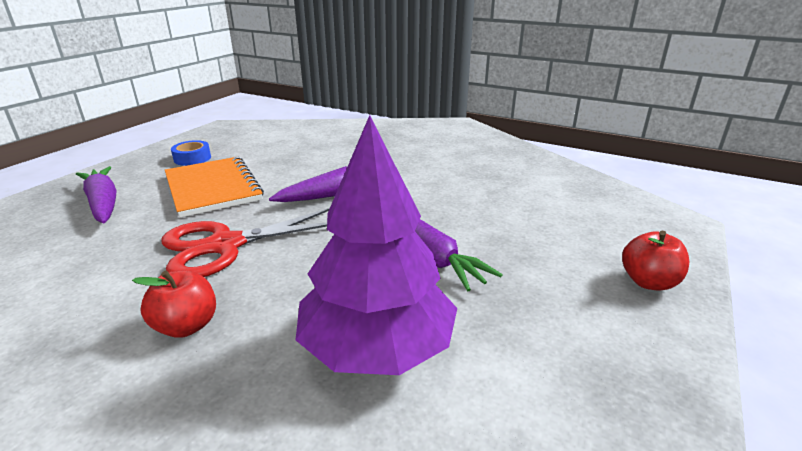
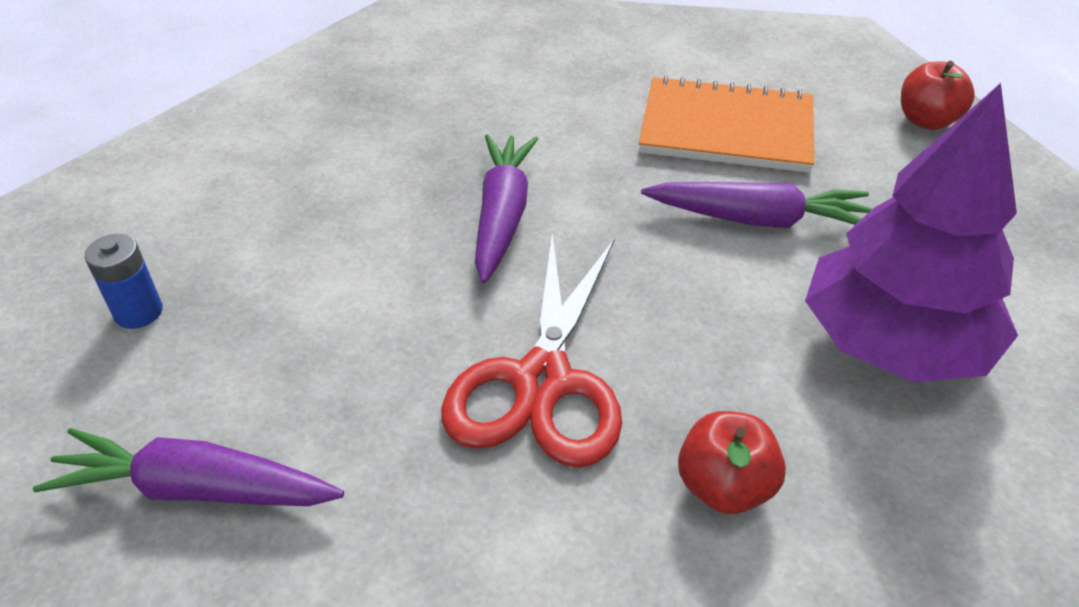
camera: 50 degrees left, 15 degrees up
orange notebook [165,157,264,218] -> orange notebook moved to [639,75,814,173]
blue tape [171,140,211,166] -> blue battery [85,234,163,329]

